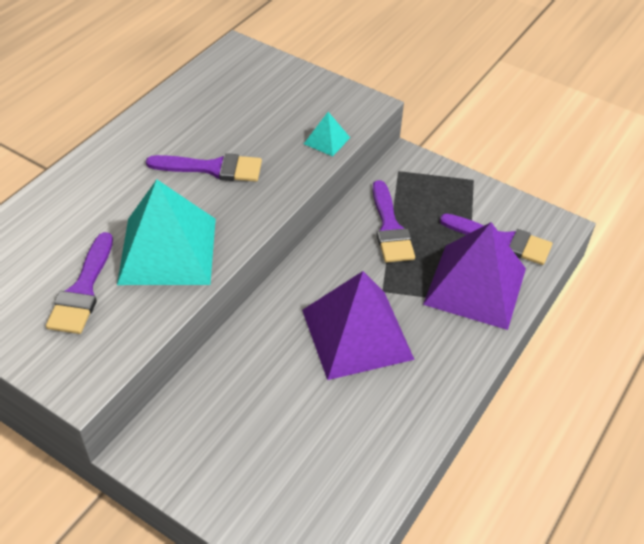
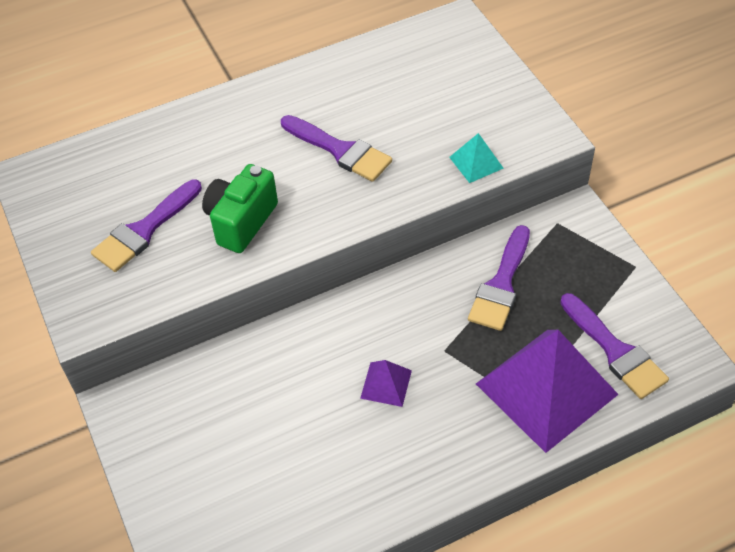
camera: 35 degrees right, 5 degrees up
turquoise pyramid [117,179,216,285] -> green camera [202,164,278,253]
purple pyramid [302,271,415,380] -> purple pyramid [360,360,412,407], size x0.43

